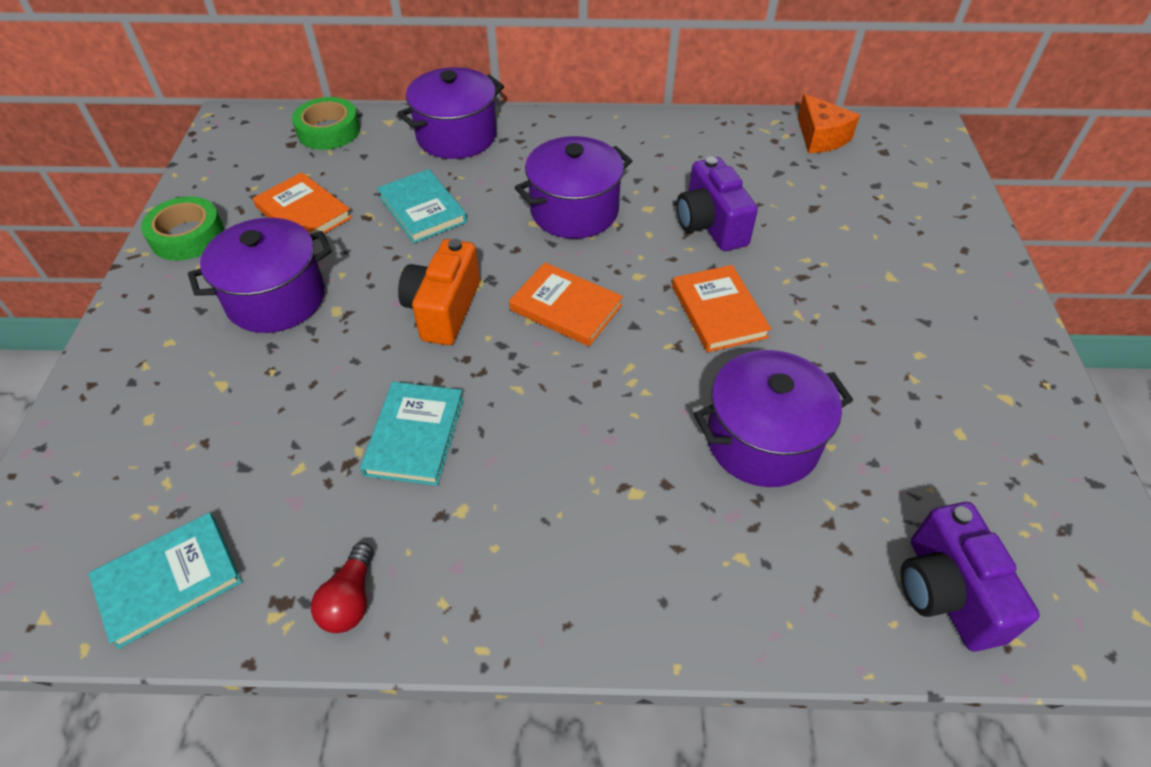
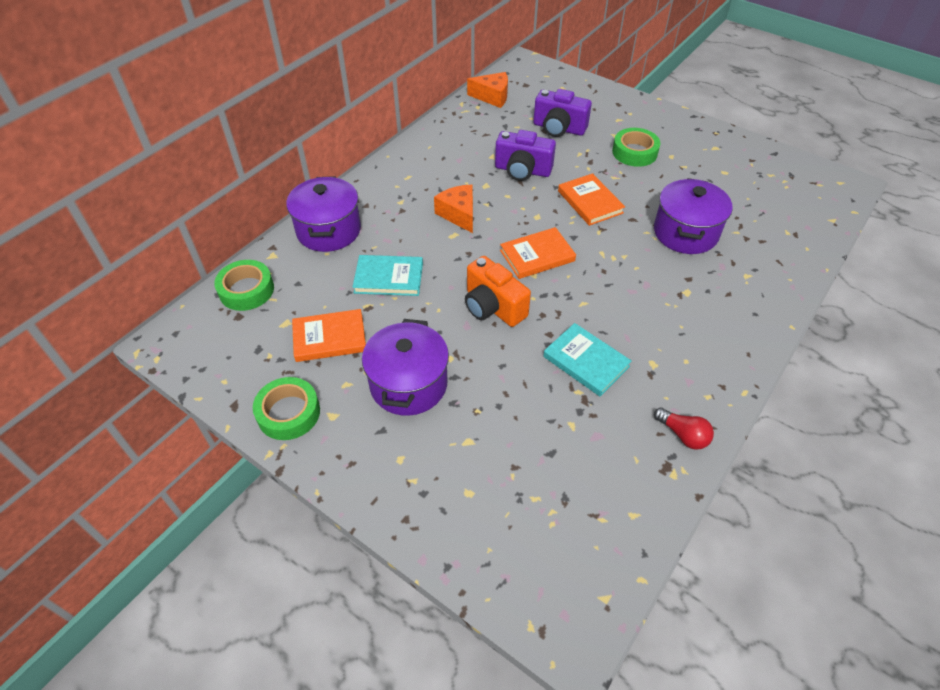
camera: 55 degrees left, 0 degrees up
turquoise book [88,513,242,649] -> none
purple pot [515,136,632,239] -> orange cheese [434,185,473,233]
orange book [672,265,771,352] -> orange book turned 45 degrees clockwise [558,173,625,226]
purple camera [901,502,1040,652] -> purple camera moved to [533,89,592,137]
none -> green tape [612,128,661,167]

